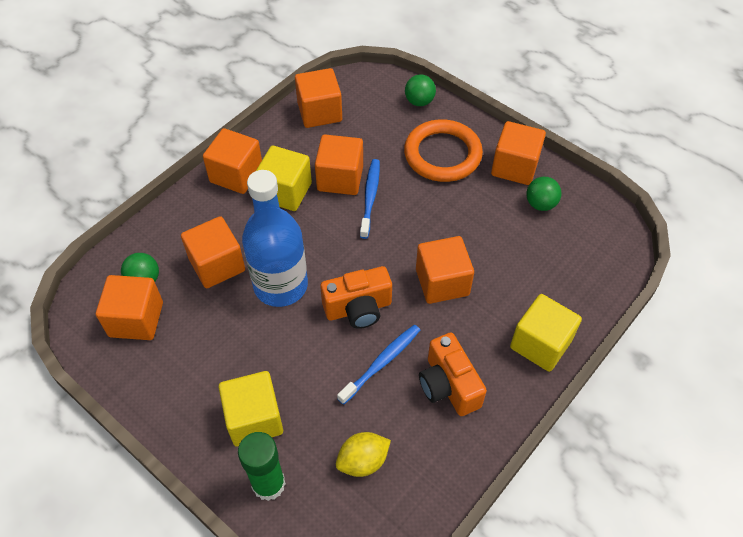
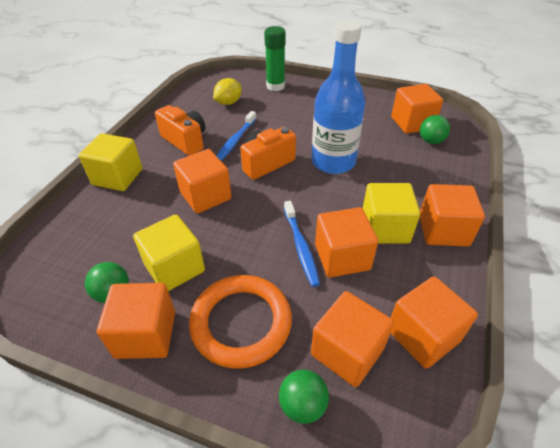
camera: 160 degrees right, 10 degrees down
orange cube [181,216,245,288] -> orange cube moved to [311,291,394,387]
yellow cube [219,371,283,446] -> yellow cube moved to [133,214,205,291]

